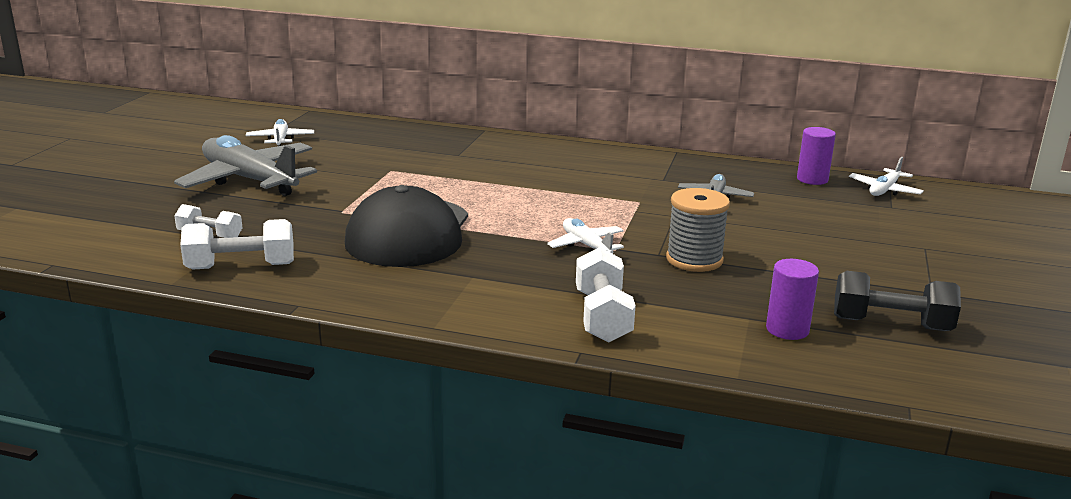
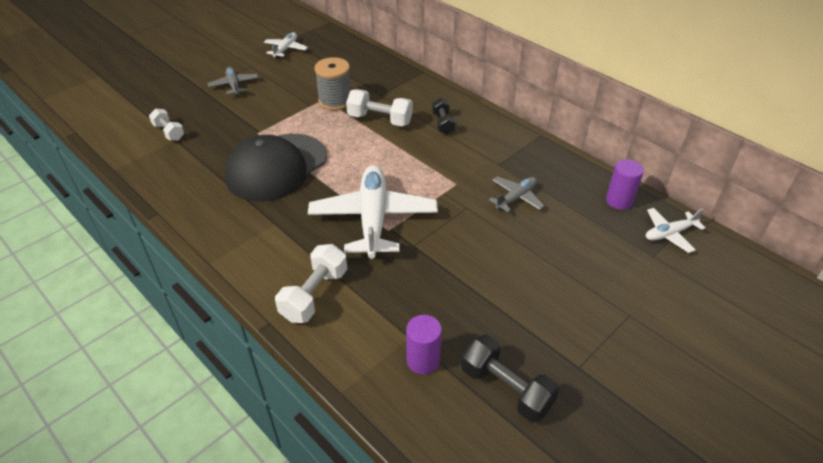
camera: 30 degrees right, 20 degrees up
grey plane [174,135,317,196] -> grey plane [207,67,258,96], size x0.49
white dumbbell [180,219,294,269] -> white dumbbell moved to [346,89,413,126]
white plane [547,218,624,254] -> white plane [308,165,438,259], size x2.03
grey spool [666,188,730,272] -> grey spool moved to [314,57,351,110]
none -> black dumbbell [432,98,456,134]

